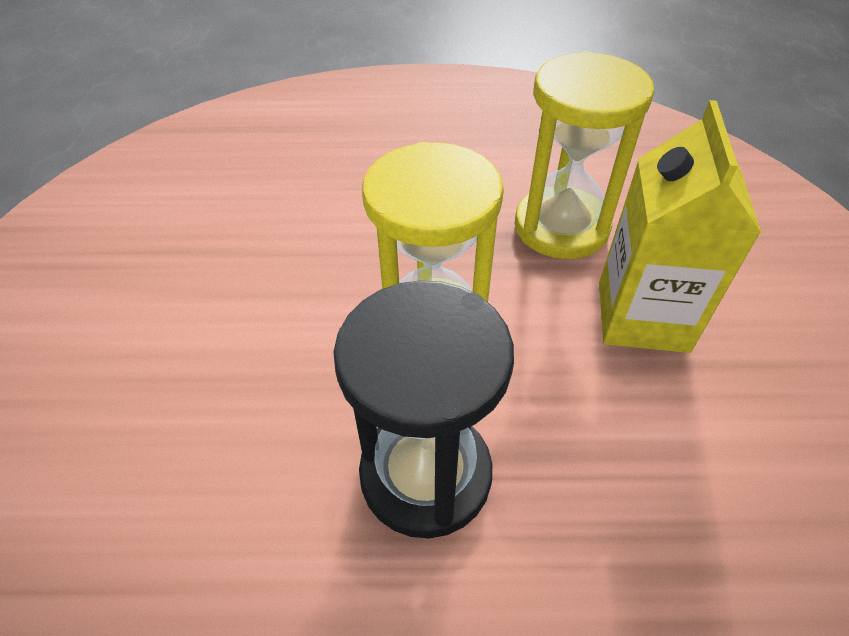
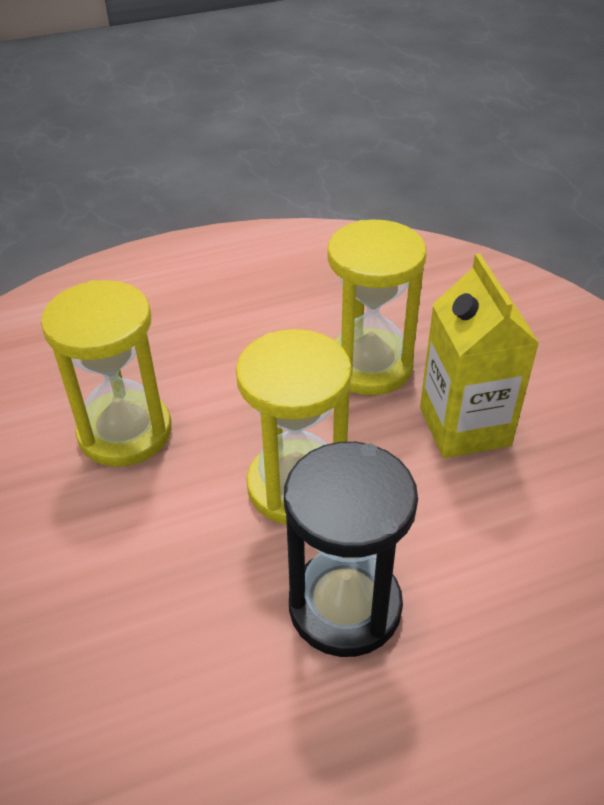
camera: 20 degrees left, 5 degrees down
none -> yellow hourglass [41,280,172,467]

